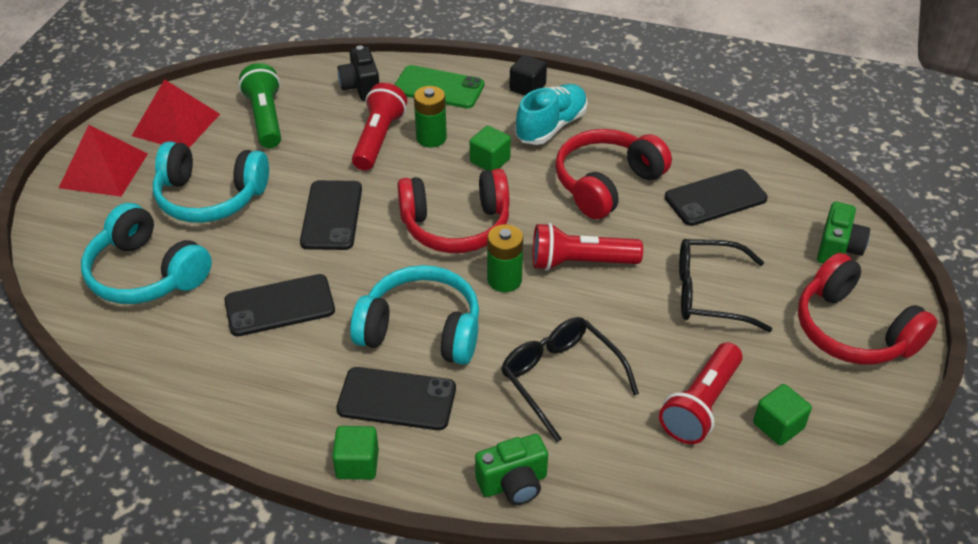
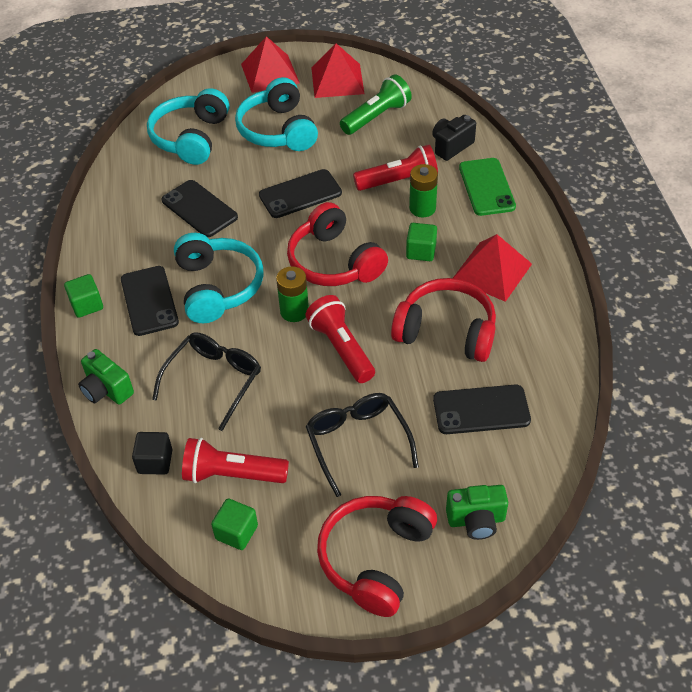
camera: 65 degrees right, 5 degrees up
black cube [510,55,547,95] -> black cube moved to [132,432,172,475]
turquoise shoe [515,84,588,145] -> red pyramid [453,234,532,302]
black phone [665,169,768,226] -> black phone turned 45 degrees counterclockwise [433,384,531,434]

